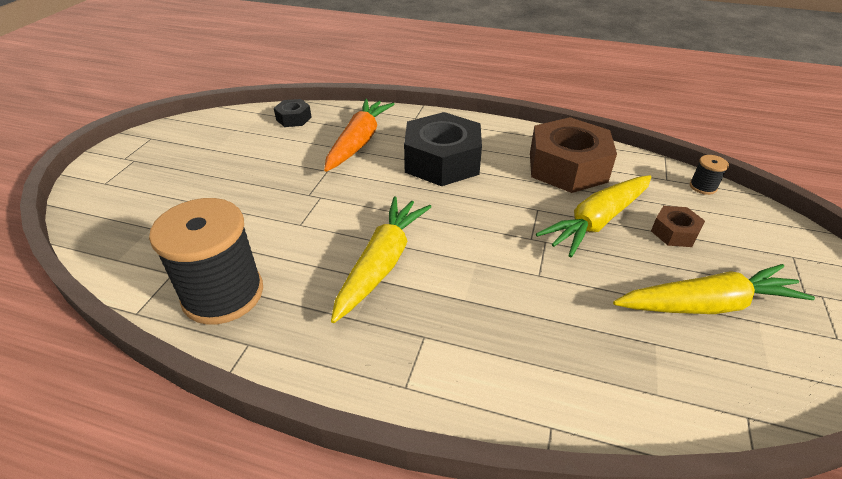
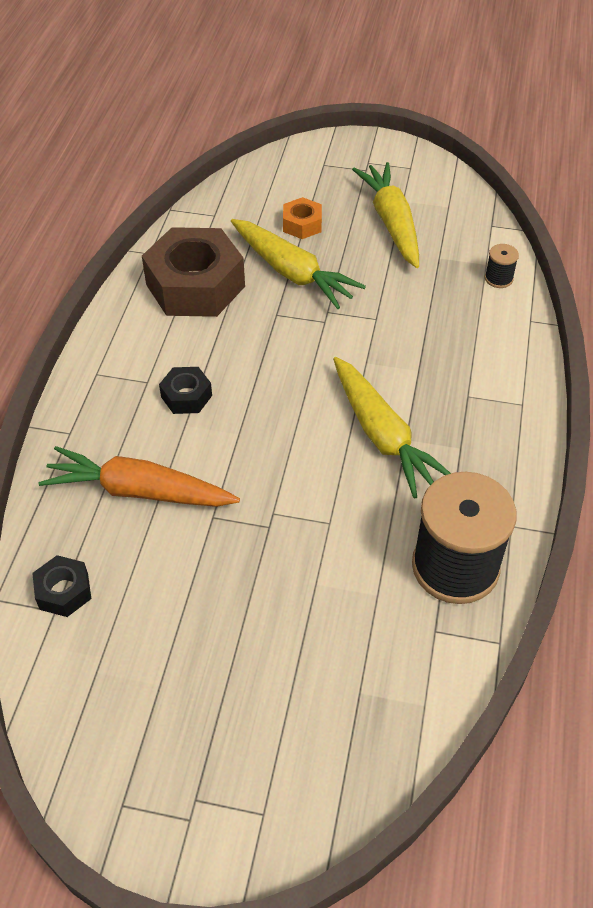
camera: 95 degrees left, 10 degrees up
yellow carrot [331,197,431,323] -> yellow carrot turned 135 degrees counterclockwise [333,357,451,499]
black nut [404,112,482,186] -> black nut [159,367,212,414], size x0.47
brown nut [651,206,705,247] -> orange nut [283,197,322,239]
black spool [690,155,729,195] -> black spool moved to [485,244,519,288]

